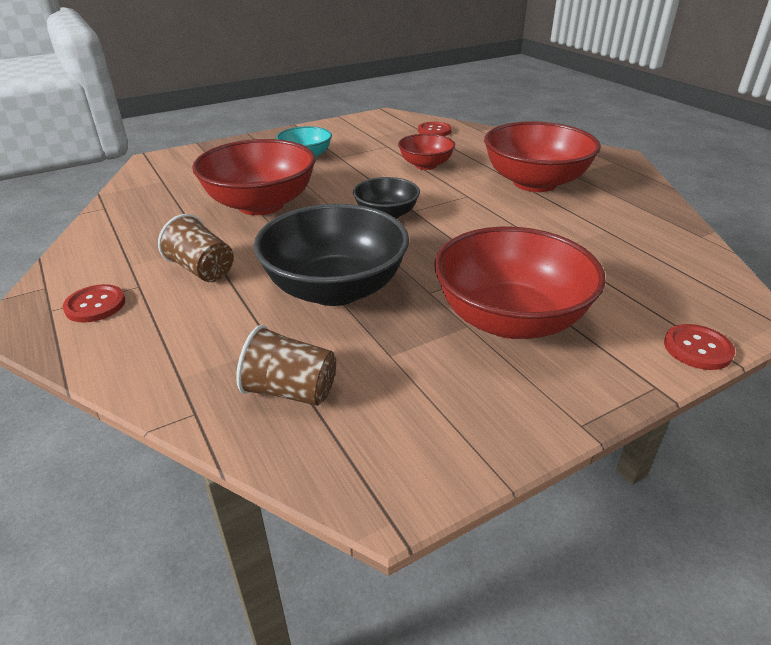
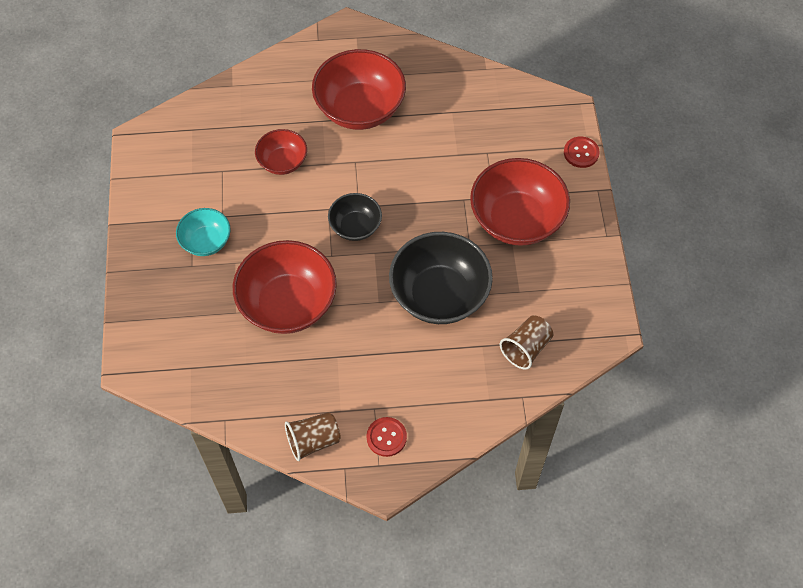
camera: 65 degrees left, 25 degrees up
brown cup [158,214,234,282] -> brown cup moved to [285,412,341,461]
red button [418,122,452,136] -> none

